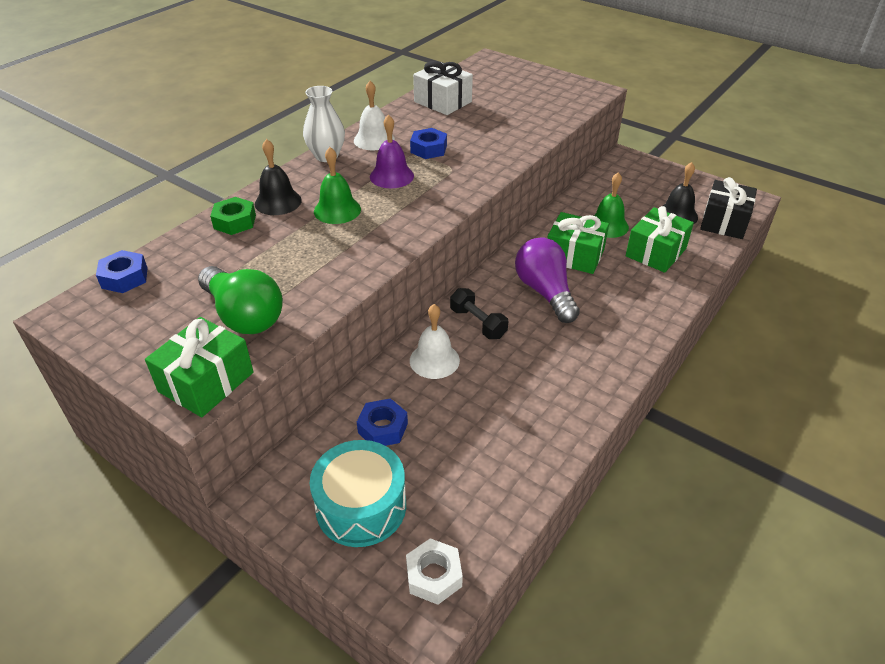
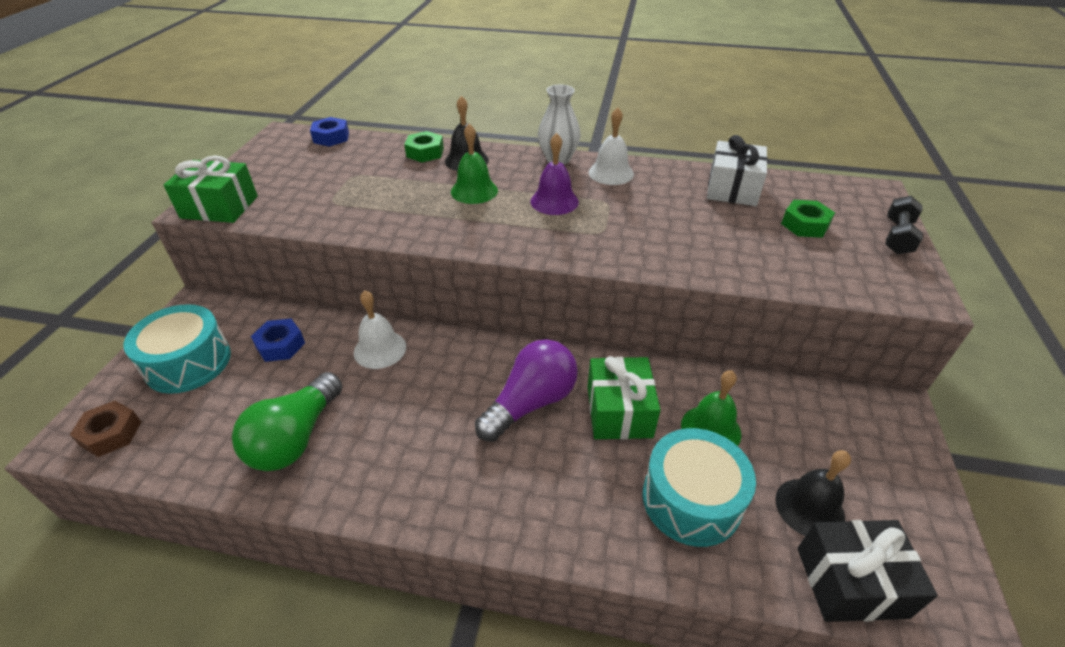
camera: 65 degrees right, 0 degrees up
green light bulb [198,266,283,334] -> green light bulb moved to [232,372,342,471]
white nut [406,538,463,605] -> brown nut [70,401,141,457]
blue nut [410,128,447,159] -> none
black dumbbell [450,288,508,339] -> black dumbbell moved to [885,196,923,254]
green gift [625,206,694,273] -> turquoise drum [642,428,756,547]
none -> green nut [781,200,835,238]

